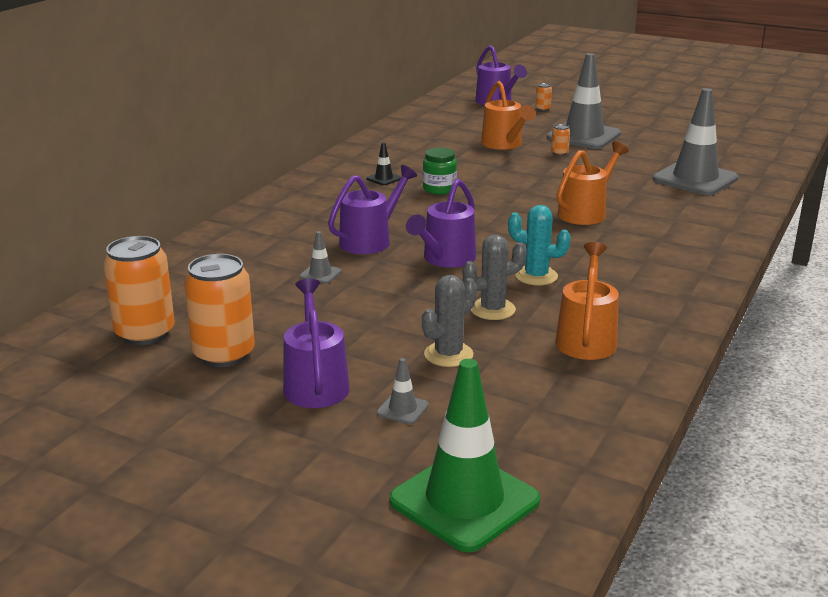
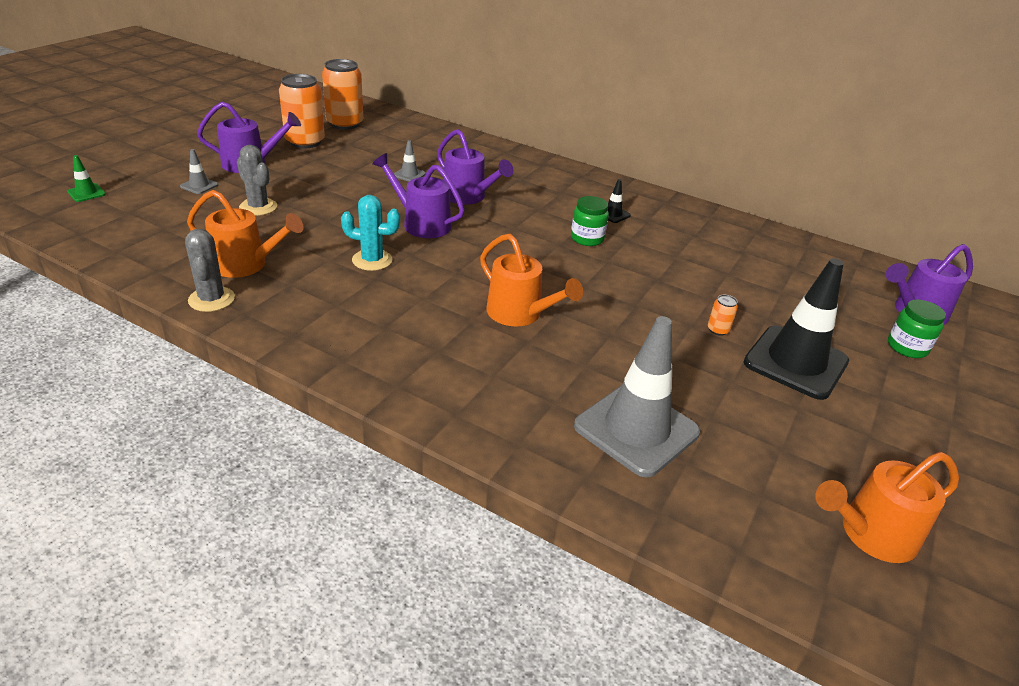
camera: 90 degrees right, 10 degrees up
green traffic cone [389,359,540,552] -> green traffic cone [67,155,106,202], size x0.41
grey cactus [463,235,527,320] -> grey cactus moved to [185,229,235,312]
orange watering can [481,81,536,149] -> orange watering can moved to [815,452,959,563]
turquoise cactus [508,205,571,285] -> turquoise cactus turned 75 degrees clockwise [341,195,400,271]
orange can [535,83,552,111] -> green jar [888,299,946,358]
grey traffic cone [547,53,621,149] -> black traffic cone [744,258,849,400]

